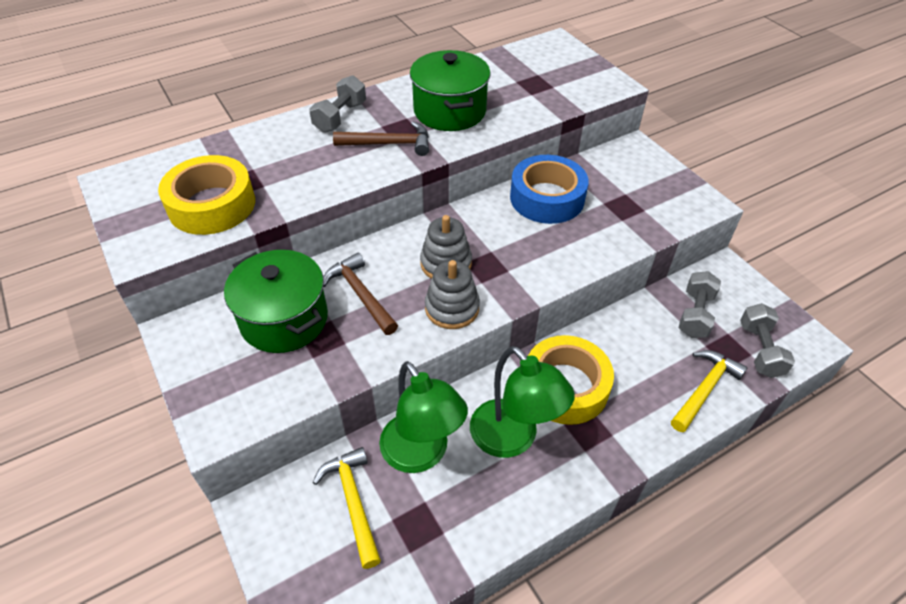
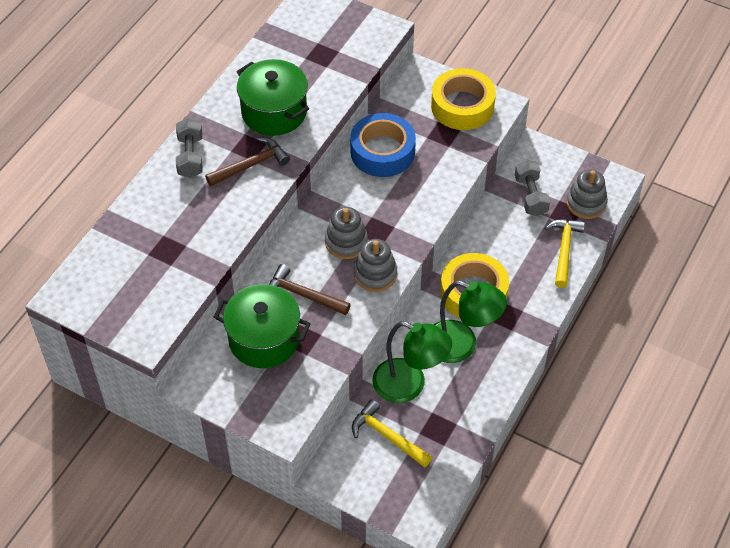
camera: 30 degrees left, 5 degrees up
yellow tape [158,155,255,235] -> yellow tape moved to [431,68,496,130]
grey dumbbell [740,303,795,378] -> grey stacking toy [566,170,608,219]

